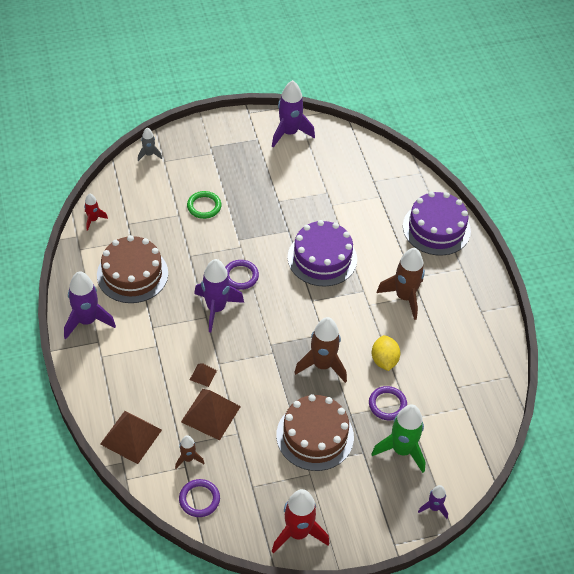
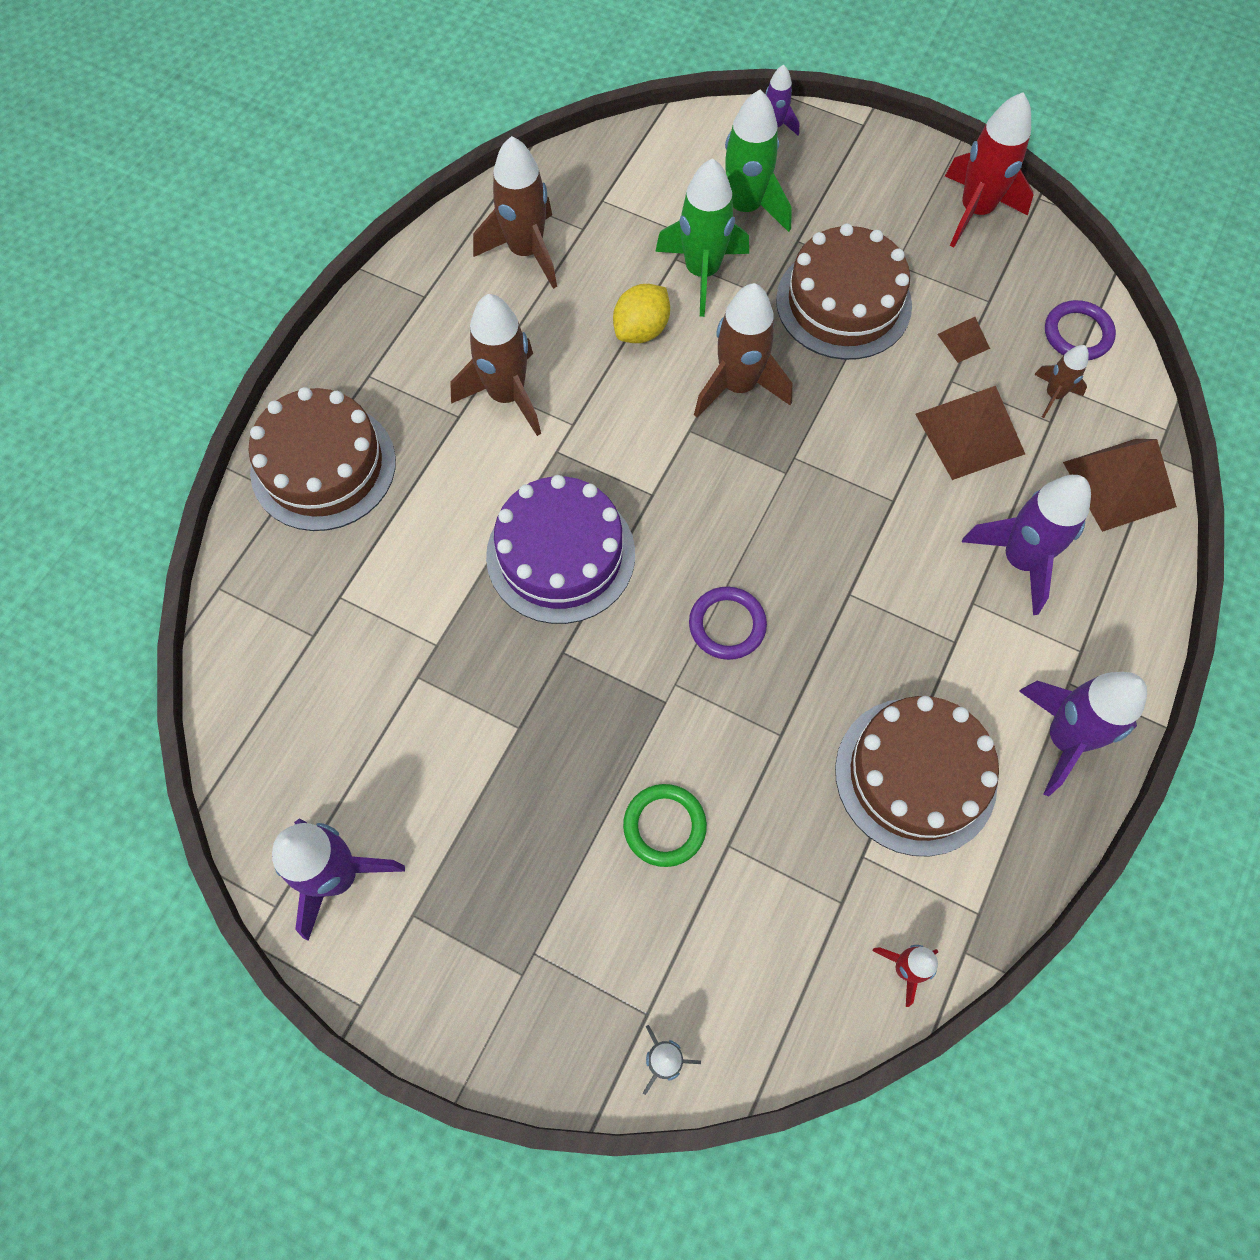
camera: 135 degrees left, 15 degrees up
brown pyramid [190,364,217,387] -> brown pyramid moved to [937,317,990,363]
purple rocket [194,259,244,332] -> purple rocket moved to [962,475,1091,615]
purple ring [369,386,407,420] -> green rocket [655,158,749,317]
purple cake [403,192,471,256] -> brown cake [249,387,396,531]
none -> brown rocket [473,136,557,289]

